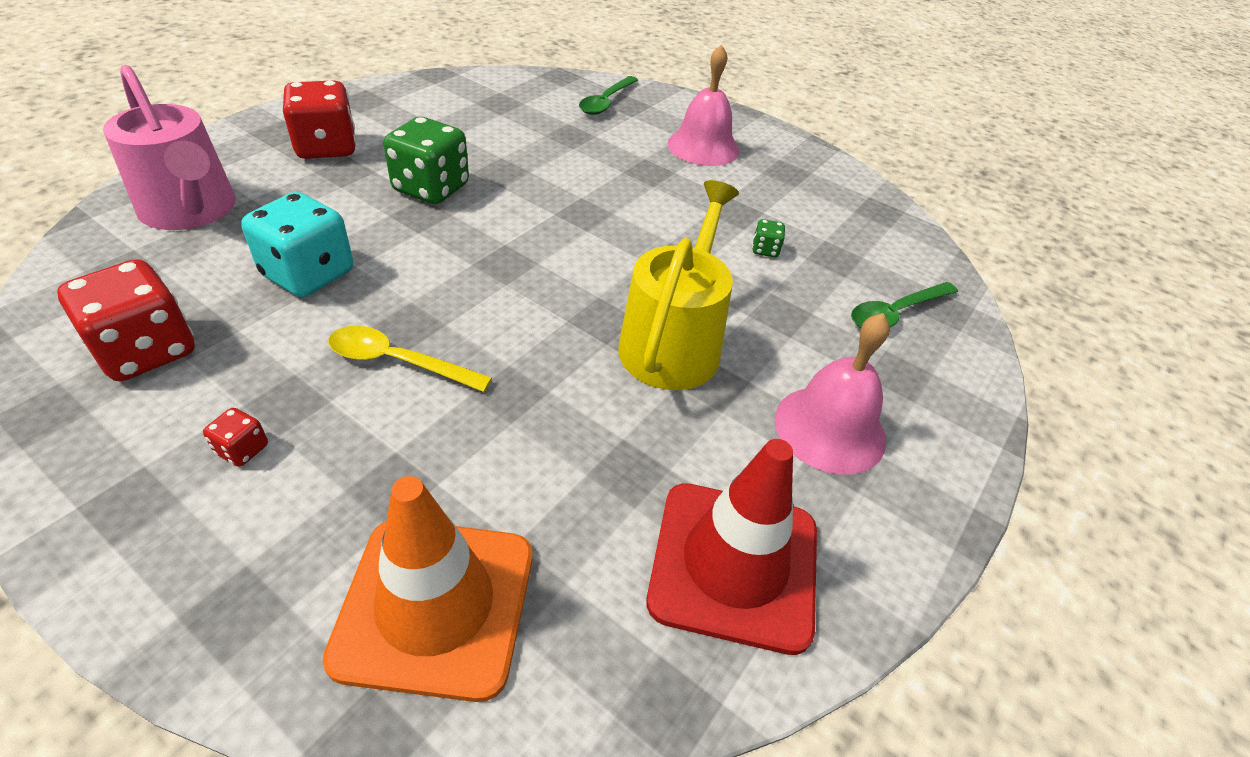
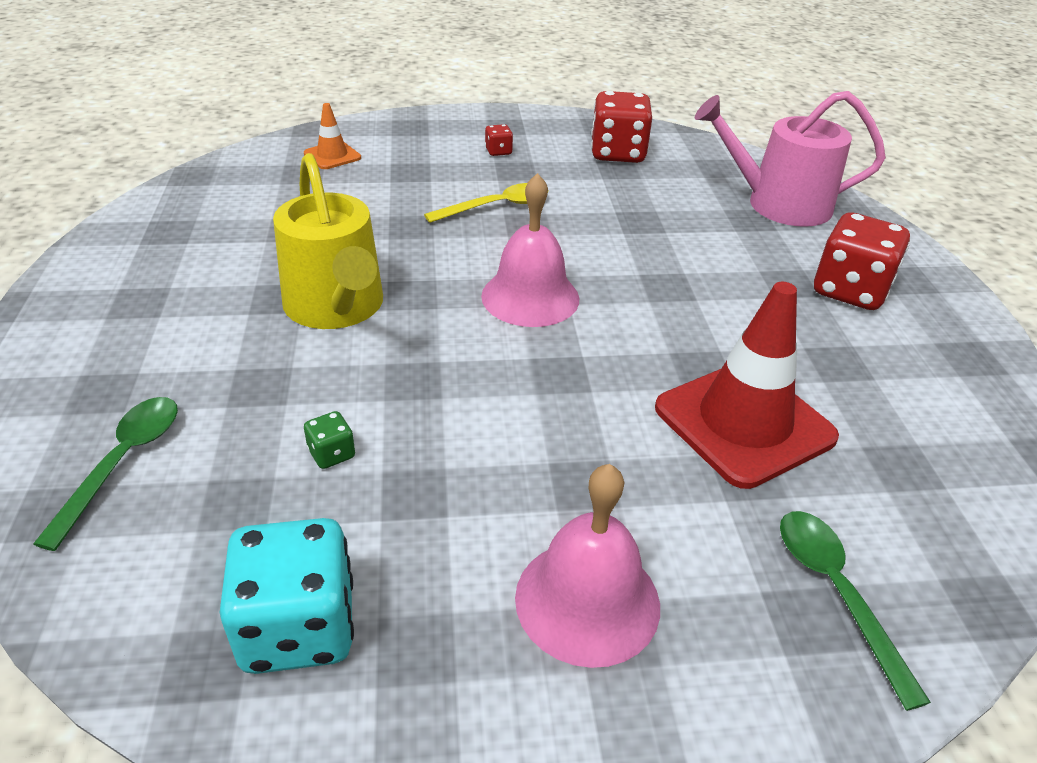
camera: 140 degrees right, 5 degrees down
turquoise dice [241,192,353,297] -> turquoise dice moved to [220,518,354,674]
orange traffic cone [323,476,532,702] -> orange traffic cone [304,103,361,169], size x0.49
green dice [384,117,469,204] -> none
red traffic cone [647,439,817,655] -> red traffic cone moved to [655,282,839,489]
pink bell [775,313,890,474] -> pink bell moved to [481,173,579,327]

